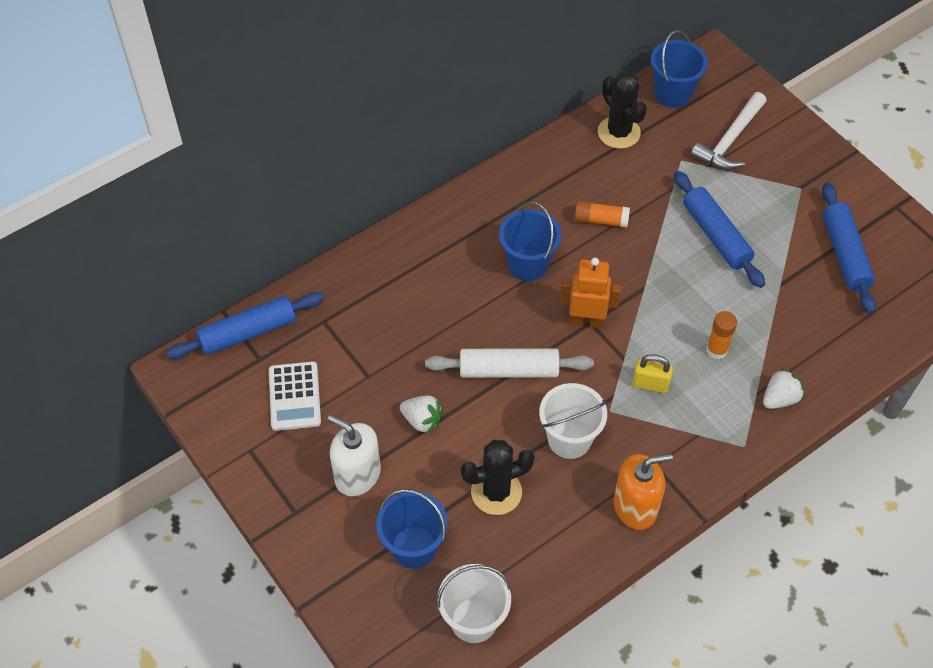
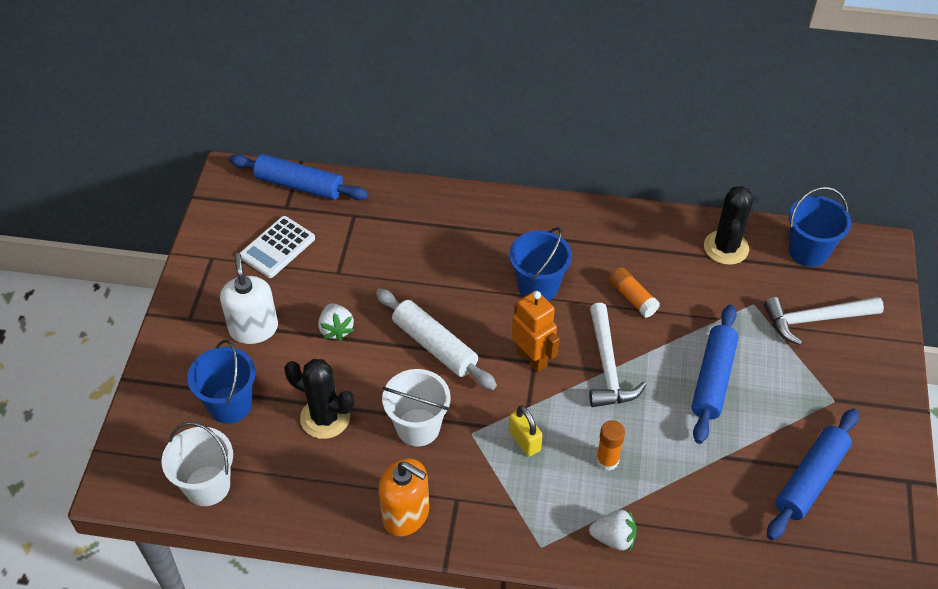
camera: 45 degrees right, 5 degrees down
none -> white hammer [589,303,646,407]

